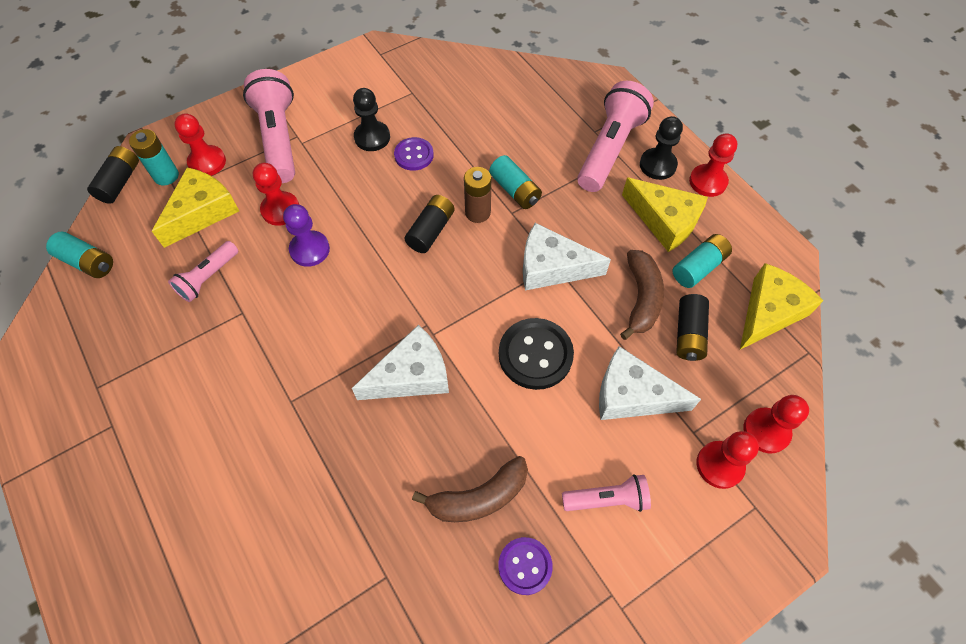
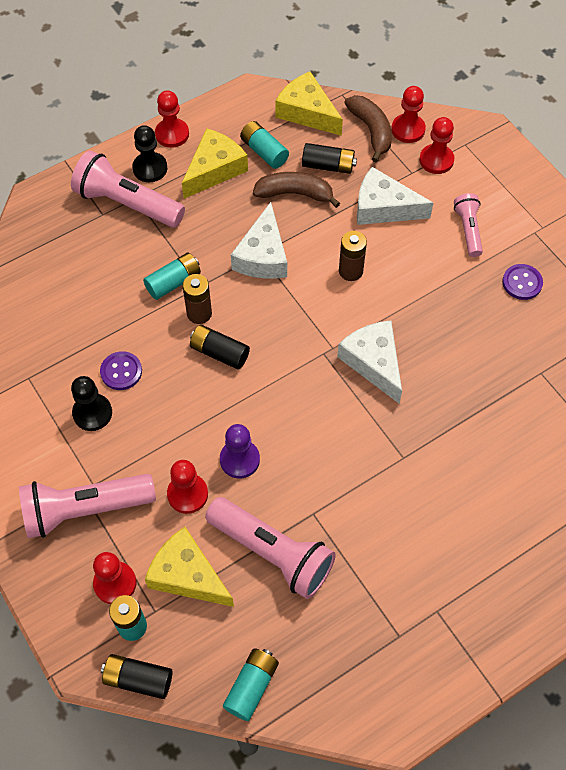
camera: 90 degrees left, 0 degrees up
pink flashlight [168,241,238,302] -> pink flashlight [205,497,336,599], size x1.80
brown banana [412,456,528,522] -> brown banana moved to [344,95,392,162]
black button [499,318,574,390] -> brown battery [339,231,367,281]
white cheese [599,346,701,420] -> white cheese turned 90 degrees clockwise [357,167,433,225]

